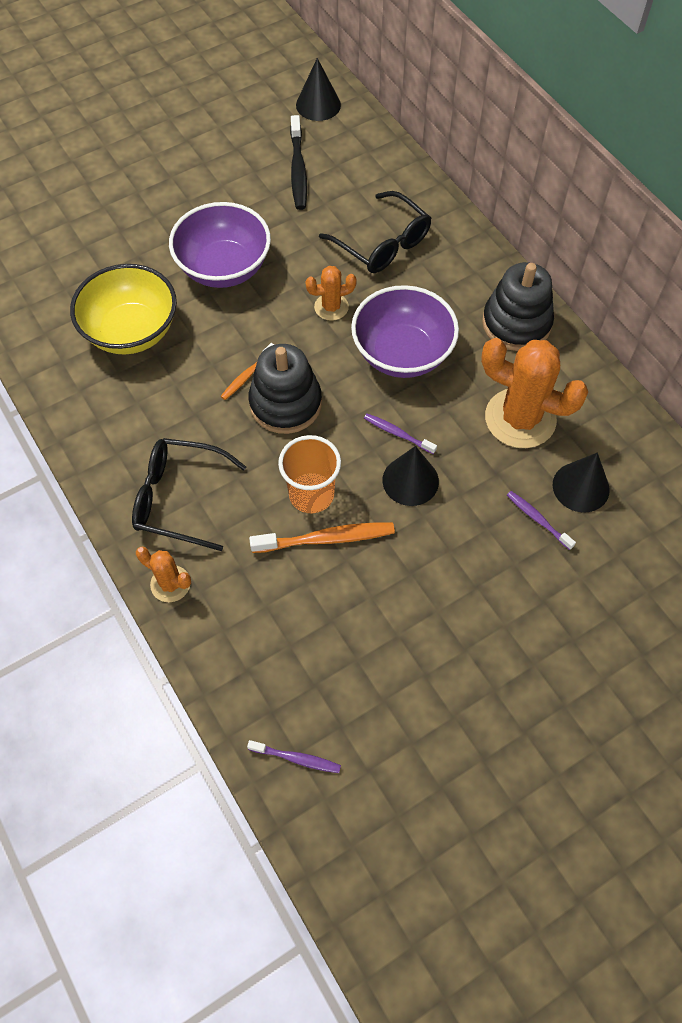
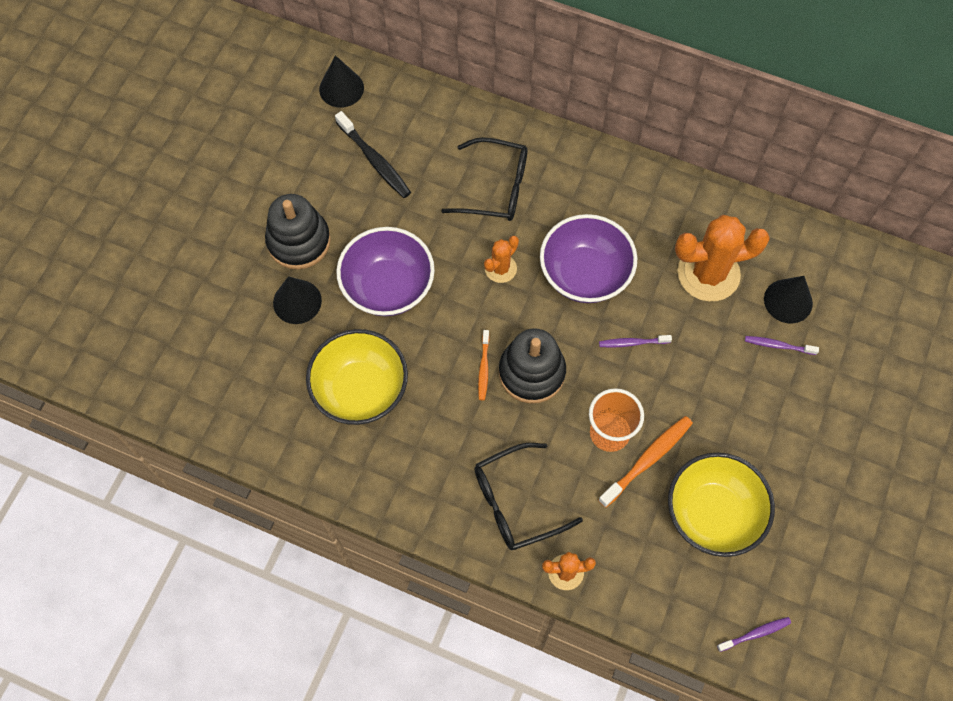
camera: 35 degrees left, 5 degrees up
black cone [382,446,439,506] -> black cone moved to [273,276,322,324]
black stacking toy [482,262,554,351] -> black stacking toy moved to [265,194,331,270]
none -> yellow bowl [668,453,775,557]

